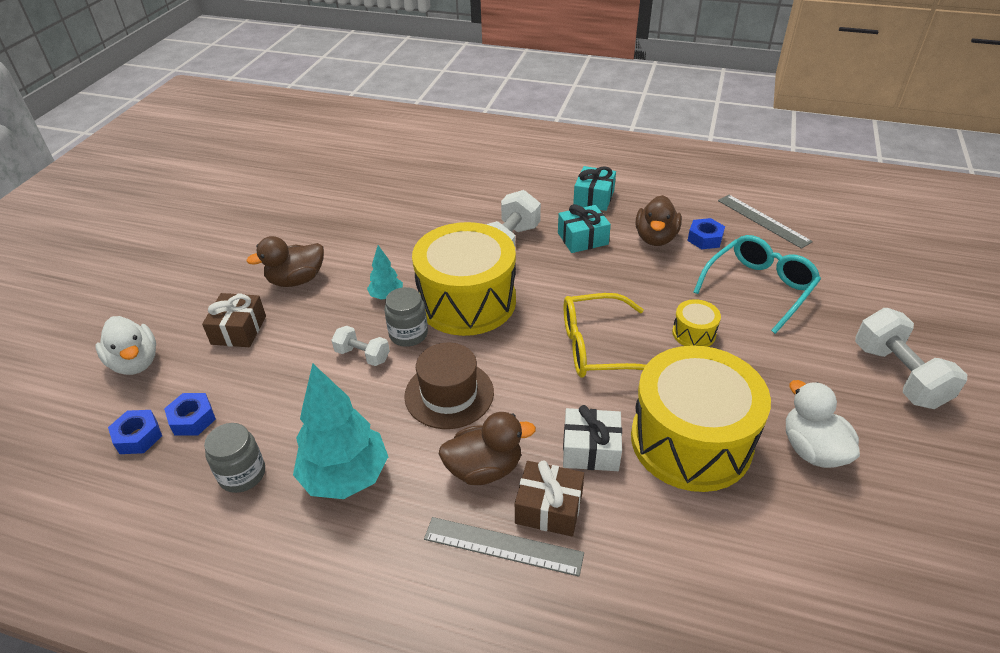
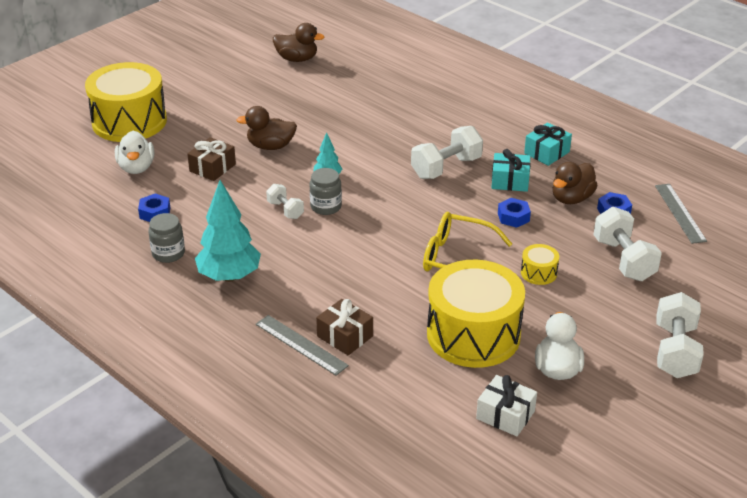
camera: 25 degrees right, 5 degrees down
blue nut [108,410,162,454] -> blue nut moved to [498,198,531,228]
brown hat [404,343,494,429] -> none
yellow drum [412,222,516,336] -> yellow drum moved to [85,62,167,142]
brown duck [439,412,536,485] -> brown duck moved to [273,23,324,62]
white gift [563,405,622,471] -> white gift moved to [476,375,537,436]
turquoise glasses [694,235,821,334] -> white dumbbell [593,207,662,281]

